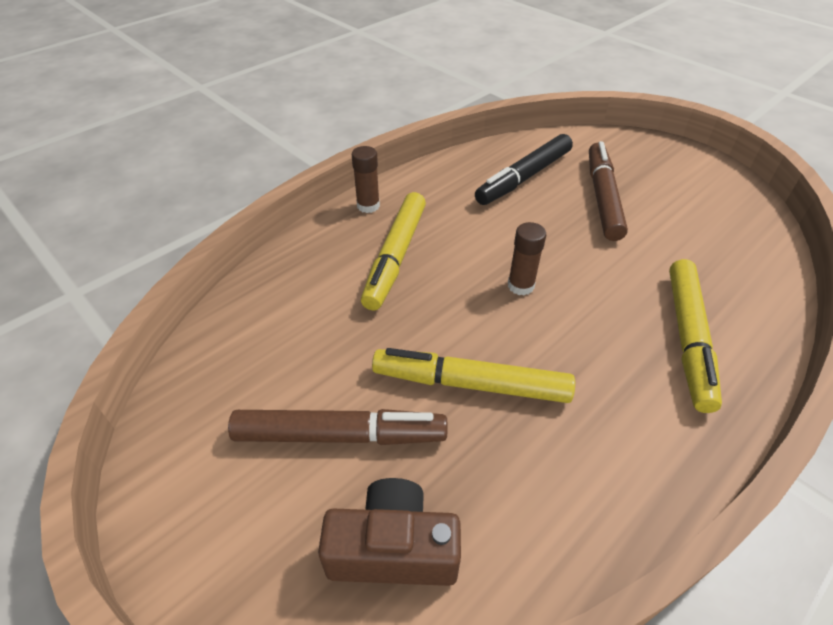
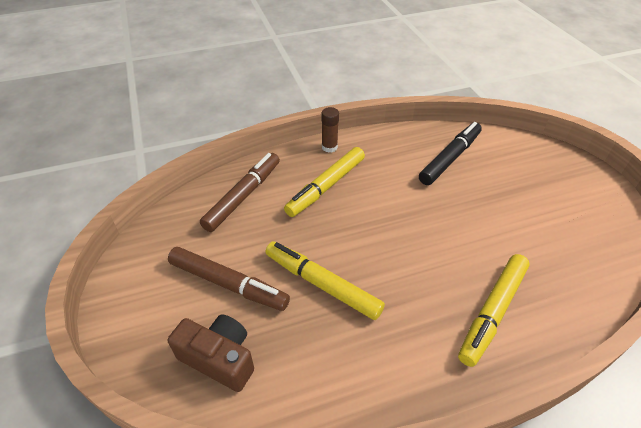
camera: 25 degrees right, 0 degrees up
black marker [475,134,573,205] -> black marker turned 150 degrees clockwise [419,122,482,185]
brown glue stick [508,222,546,295] -> none
brown marker [589,141,628,241] -> brown marker moved to [200,153,280,232]

